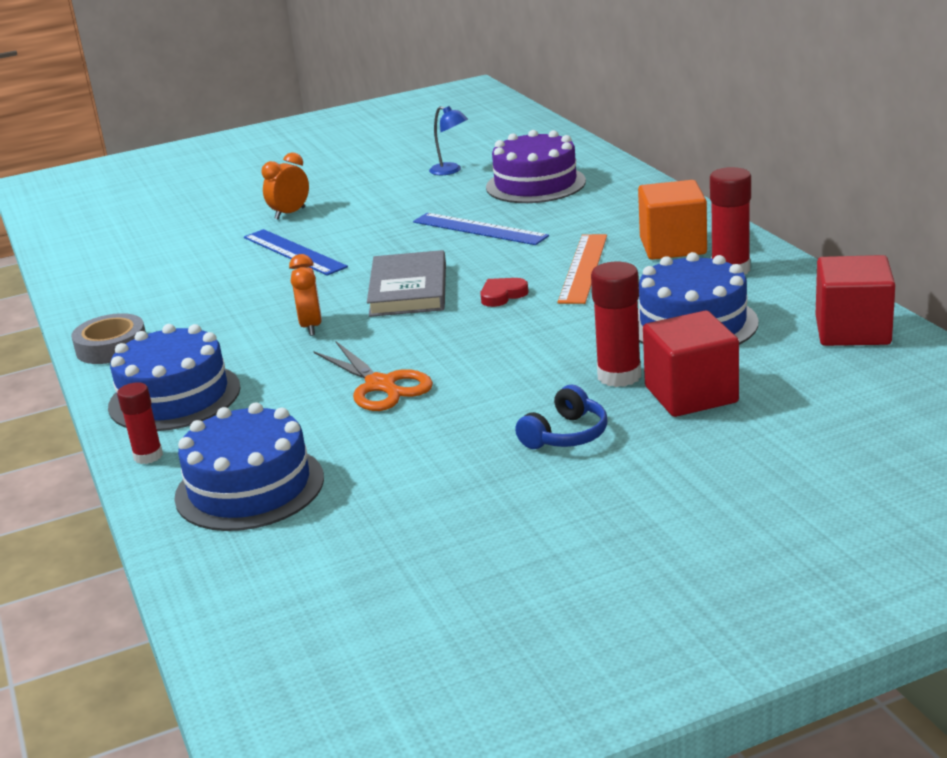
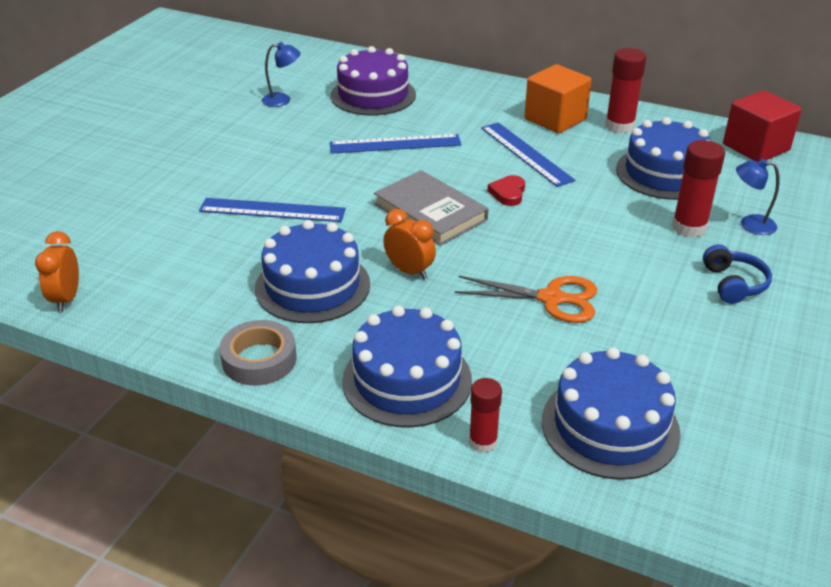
camera: 45 degrees left, 10 degrees up
orange clock [262,152,309,220] -> orange clock moved to [35,231,79,312]
orange ruler [558,234,607,304] -> blue ruler [481,122,575,187]
red cube [643,311,739,417] -> blue lamp [736,159,779,235]
none -> blue cake [255,220,370,323]

